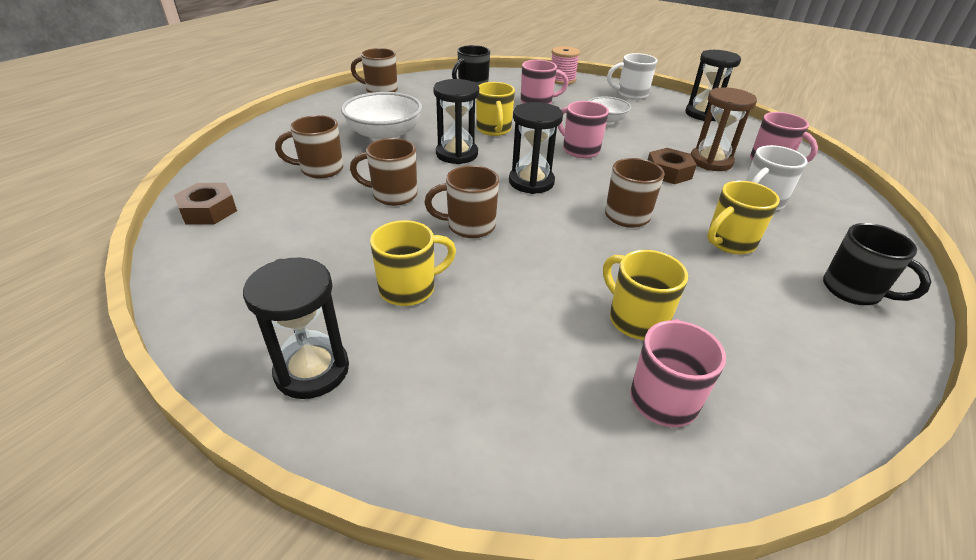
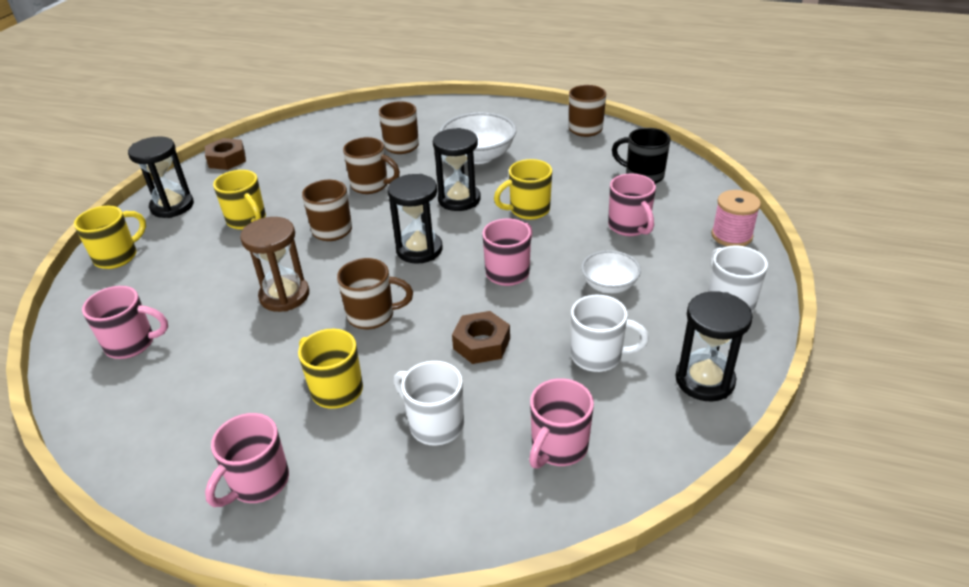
camera: 80 degrees right, 0 degrees up
brown nut [174,183,237,225] -> brown nut moved to [205,138,246,170]
brown mug [350,138,417,206] -> brown mug turned 120 degrees clockwise [343,137,400,194]
yellow mug [603,250,688,340] -> yellow mug moved to [74,206,146,269]
brown hourglass [691,87,757,171] -> brown hourglass moved to [240,217,309,312]
black mug [823,223,931,305] -> pink mug [205,413,289,507]
none -> white mug [571,295,649,372]

